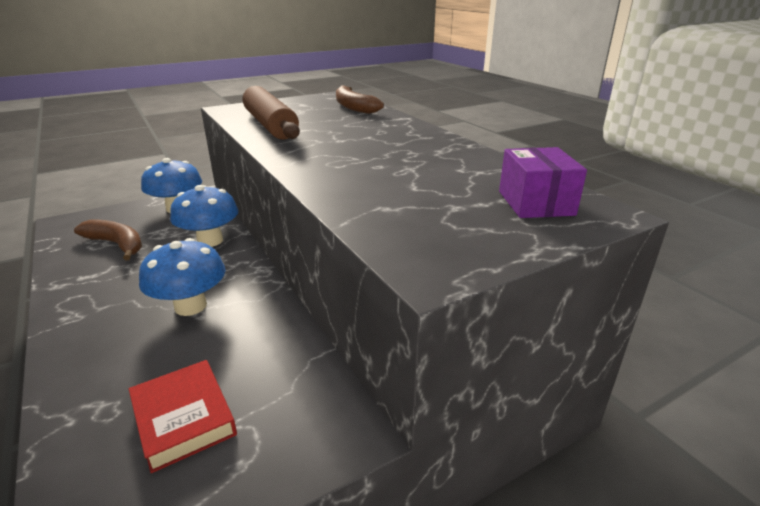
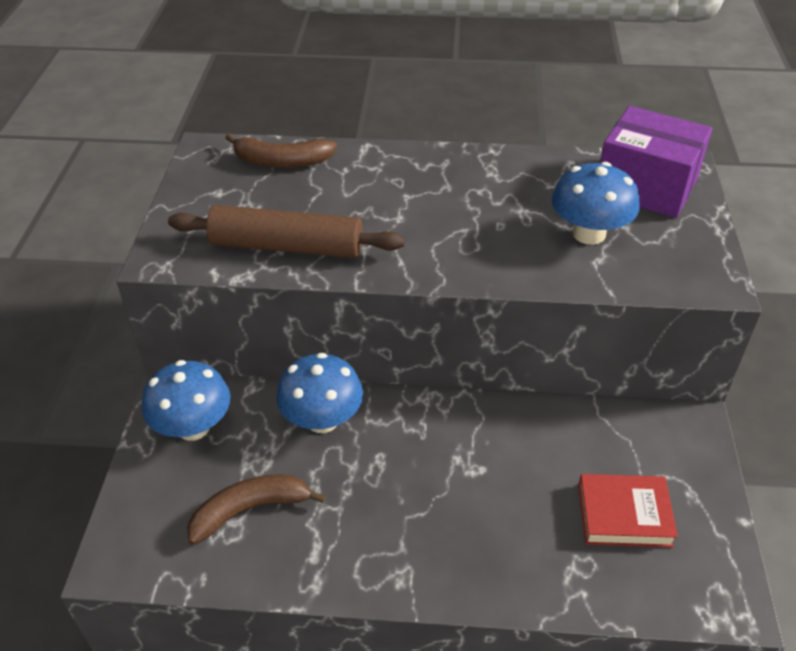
camera: 55 degrees left, 15 degrees up
blue mushroom [139,238,226,316] -> blue mushroom moved to [551,162,640,245]
purple box [499,147,587,218] -> purple box [600,106,712,218], size x1.53

